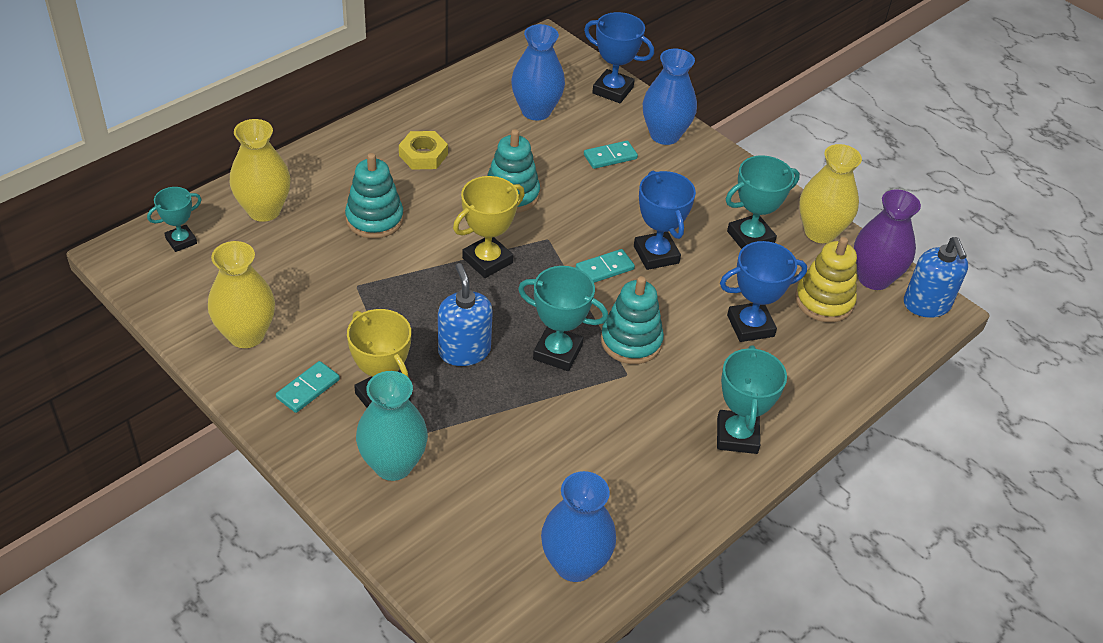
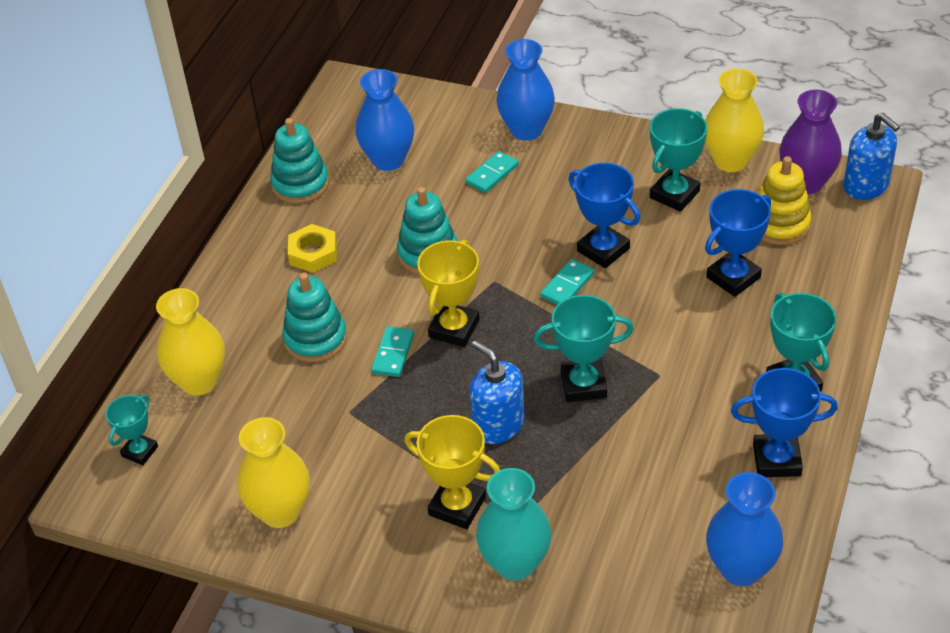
camera: 20 degrees left, 0 degrees up
turquoise domino [276,361,340,413] -> turquoise domino moved to [371,326,414,377]
blue trophy [584,12,654,103] -> blue trophy moved to [731,368,838,477]
turquoise stacking toy [601,276,664,364] -> turquoise stacking toy moved to [270,118,329,204]

